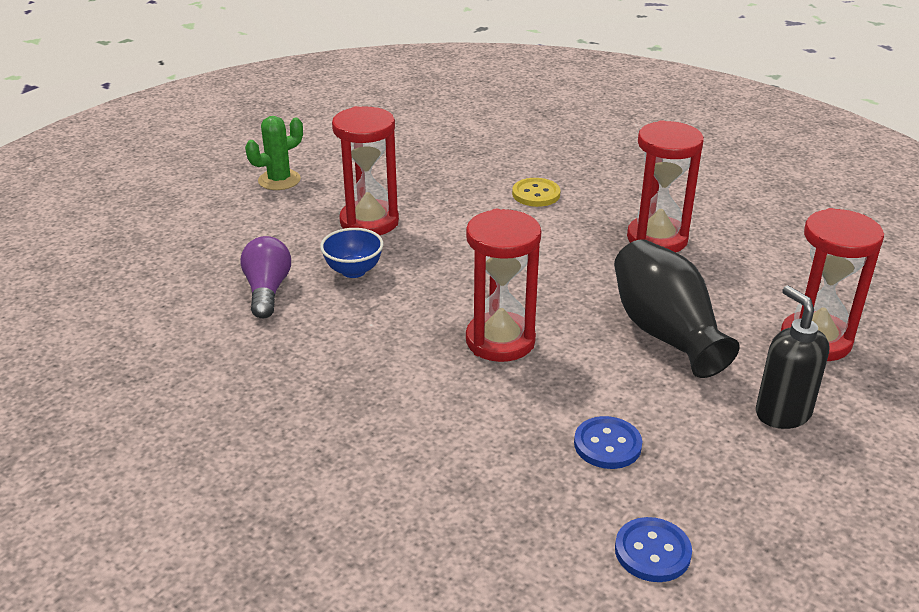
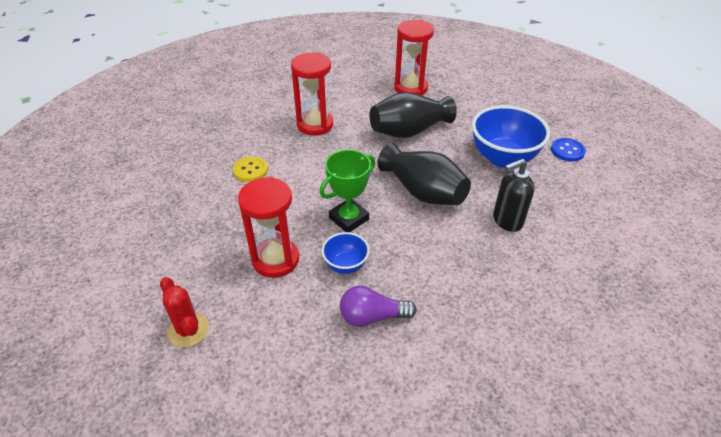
camera: 90 degrees left, 10 degrees up
green cactus [245,116,303,190] -> red cactus [160,277,209,347]
red hourglass [466,209,541,362] -> black vase [378,143,471,205]
blue button [574,416,642,469] -> blue bowl [472,105,550,168]
black soap dispenser [756,285,829,429] -> black soap dispenser moved to [493,159,535,232]
none -> green trophy [319,150,375,232]

